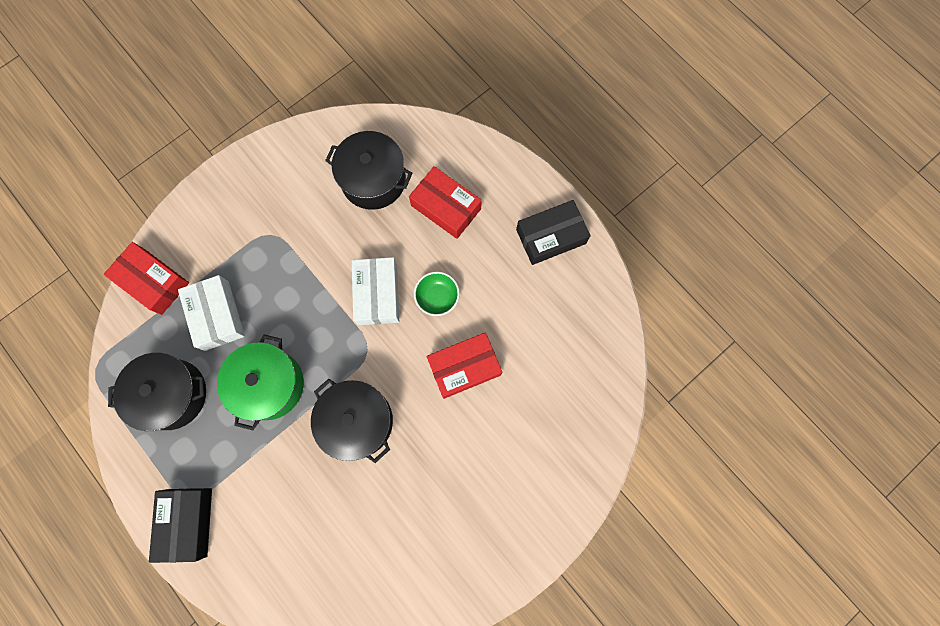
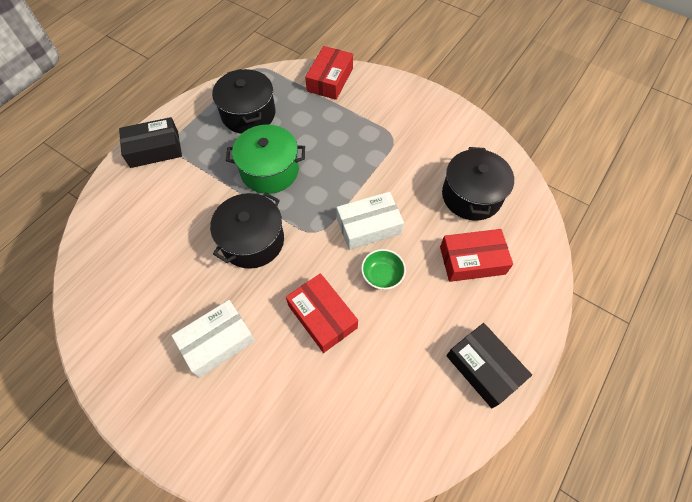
camera: 75 degrees right, 15 degrees down
white box [178,275,245,351] -> white box moved to [171,300,255,378]
red box [409,166,482,239] -> red box turned 60 degrees clockwise [440,229,513,282]

